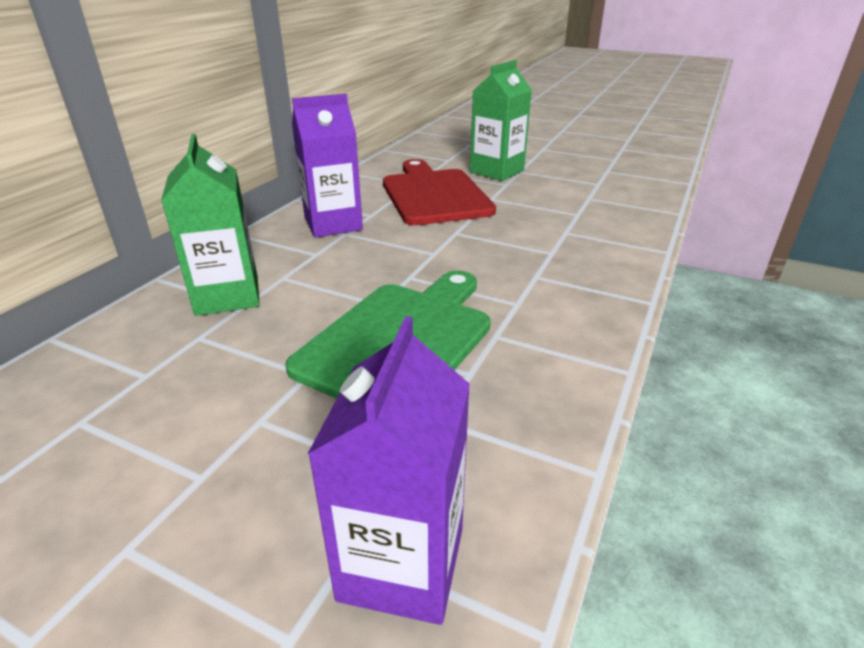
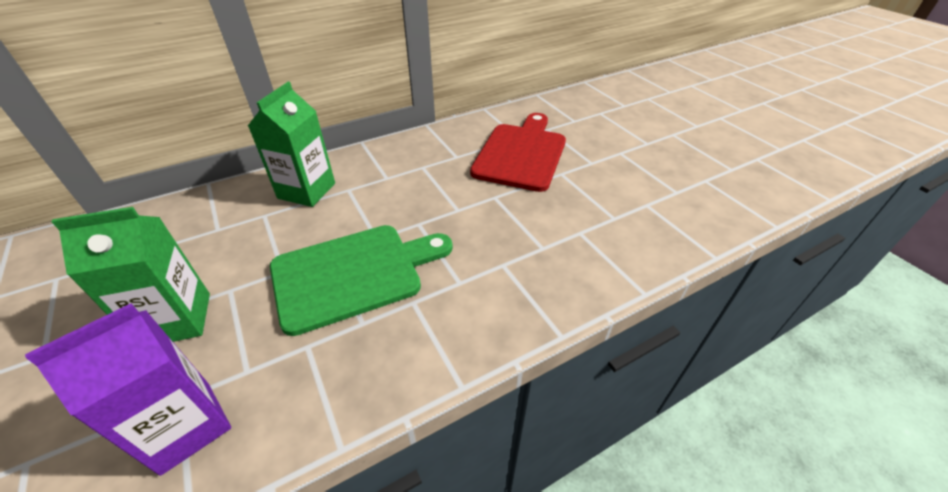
camera: 35 degrees right, 10 degrees up
purple carton [292,94,363,238] -> none
green carton [470,60,532,181] -> green carton moved to [52,207,210,342]

